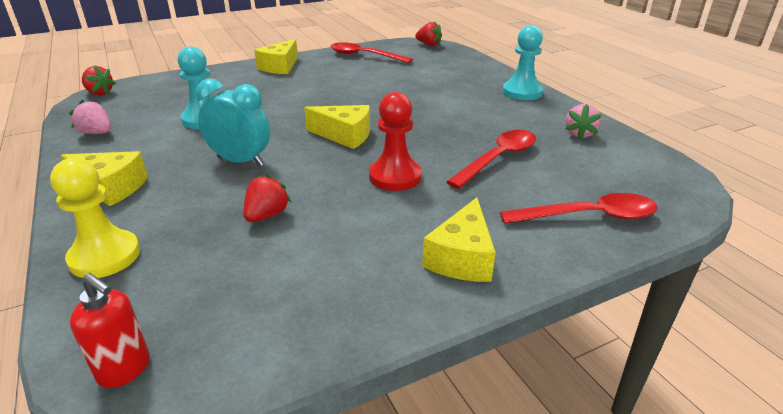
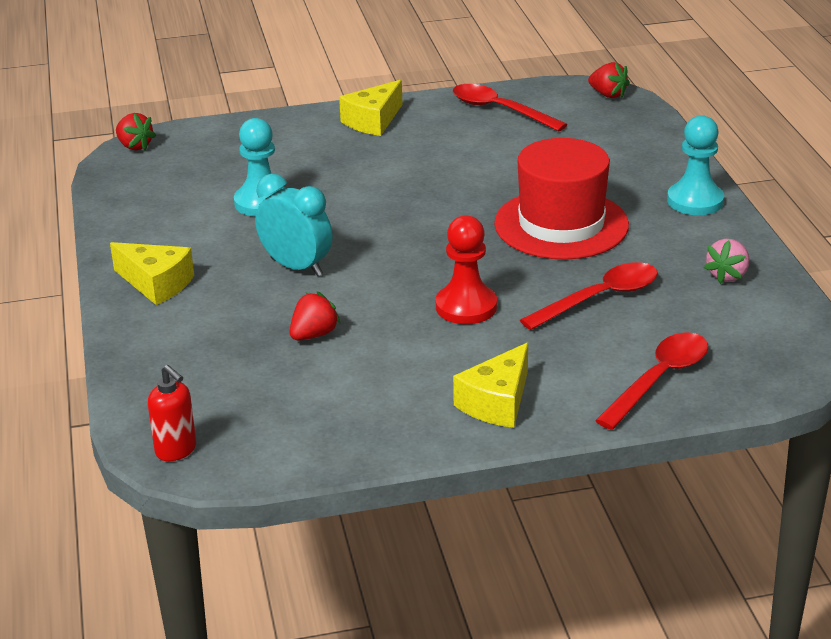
camera: 15 degrees right, 0 degrees up
yellow pawn [50,158,140,278] -> none
pink strawberry [69,100,111,134] -> none
yellow cheese [304,105,370,149] -> none
red spoon [500,193,658,224] -> red spoon turned 60 degrees counterclockwise [595,333,708,430]
none -> red hat [494,138,629,260]

